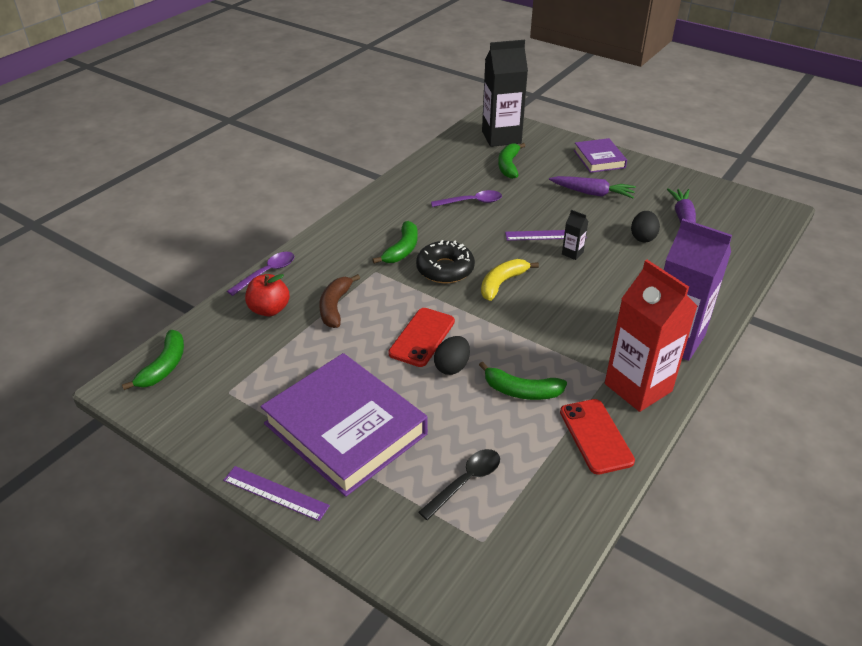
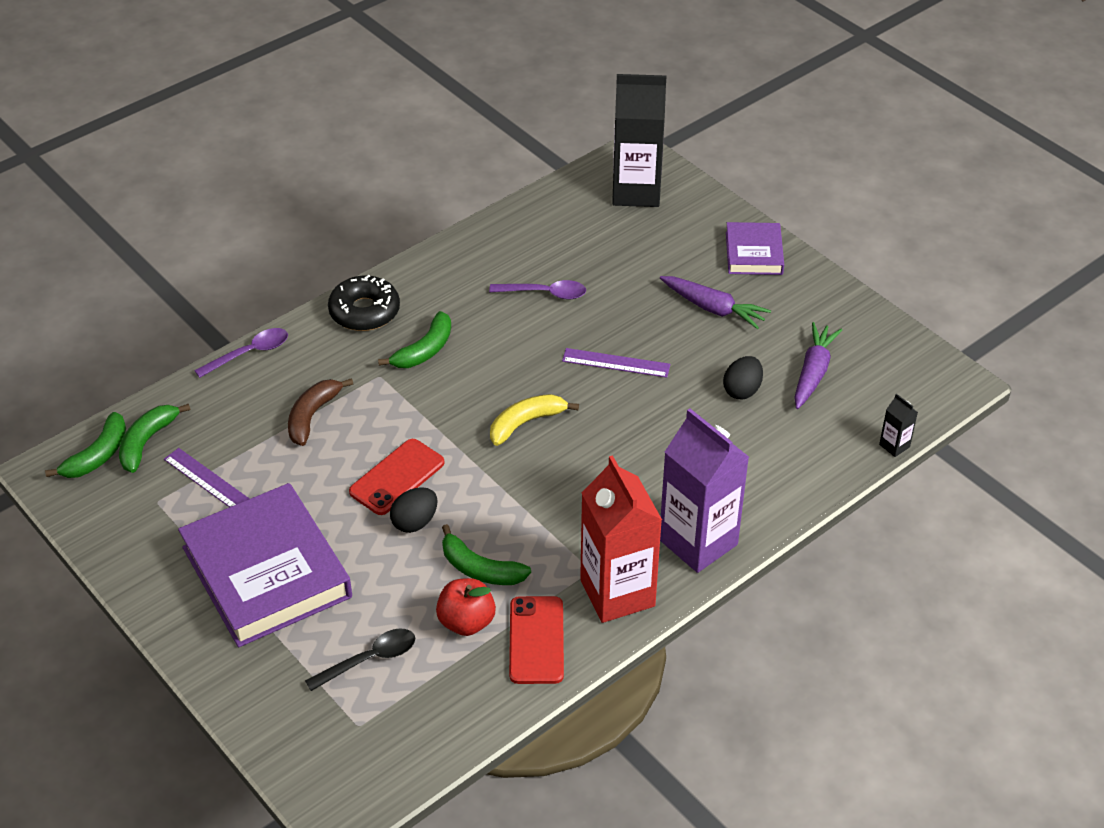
camera: 15 degrees right, 5 degrees up
purple ruler [223,466,330,521] -> purple ruler moved to [164,448,250,507]
red apple [245,274,290,316] -> red apple moved to [436,578,496,636]
black donut [416,240,475,283] -> black donut moved to [328,275,400,331]
green banana [498,143,526,179] -> green banana moved to [119,404,190,473]
black carton [562,210,588,260] -> black carton moved to [879,394,918,457]

